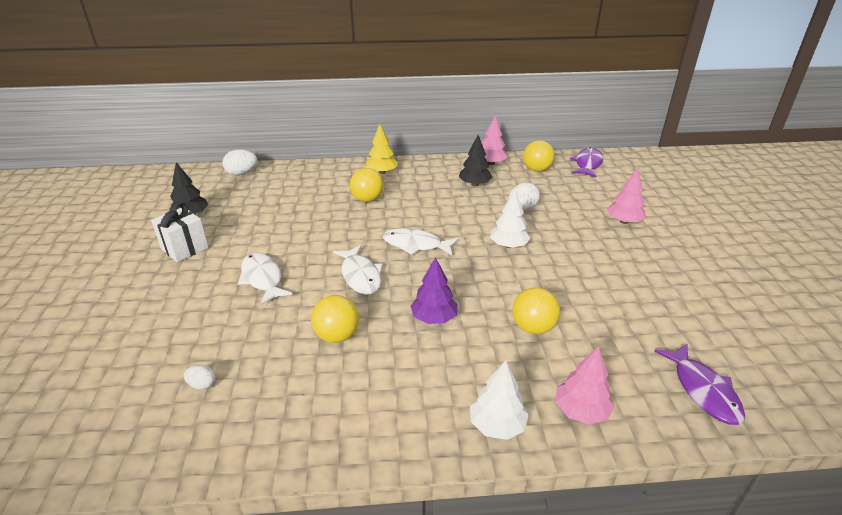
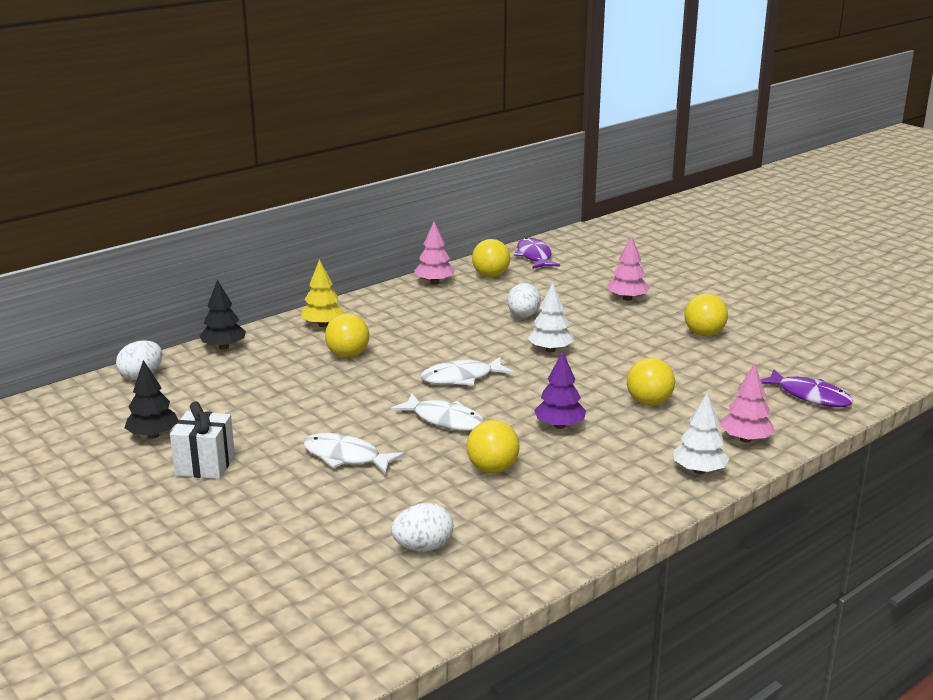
camera: 35 degrees left, 10 degrees down
white egg [184,365,216,390] -> white egg [391,503,453,551], size x1.78
black tree [459,135,493,186] -> black tree moved to [199,280,246,350]
none -> yellow ball [684,294,728,336]

